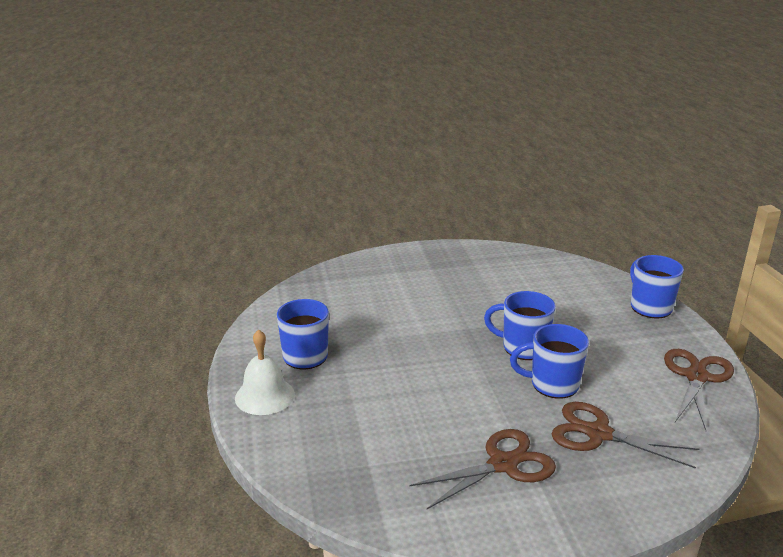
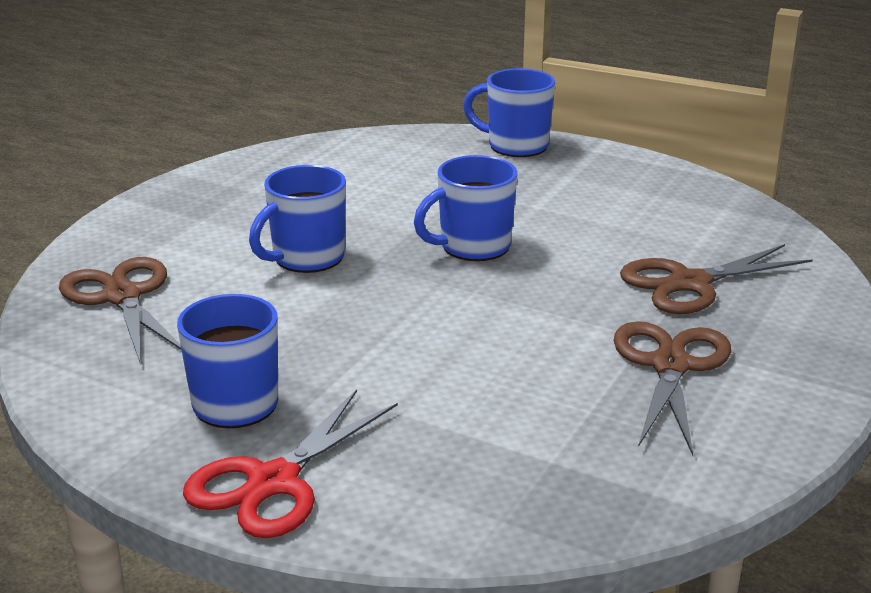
camera: 50 degrees left, 0 degrees up
white bell [235,329,295,415] -> red scissors [183,389,398,538]
blue mug [510,324,589,399] -> blue mug moved to [249,165,346,273]
brown scissors [664,349,734,430] -> brown scissors moved to [59,257,181,362]

